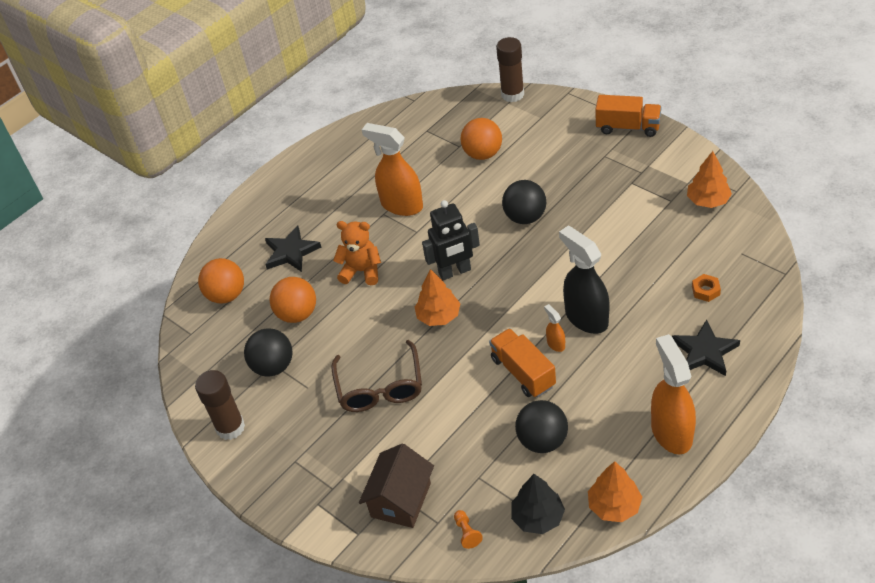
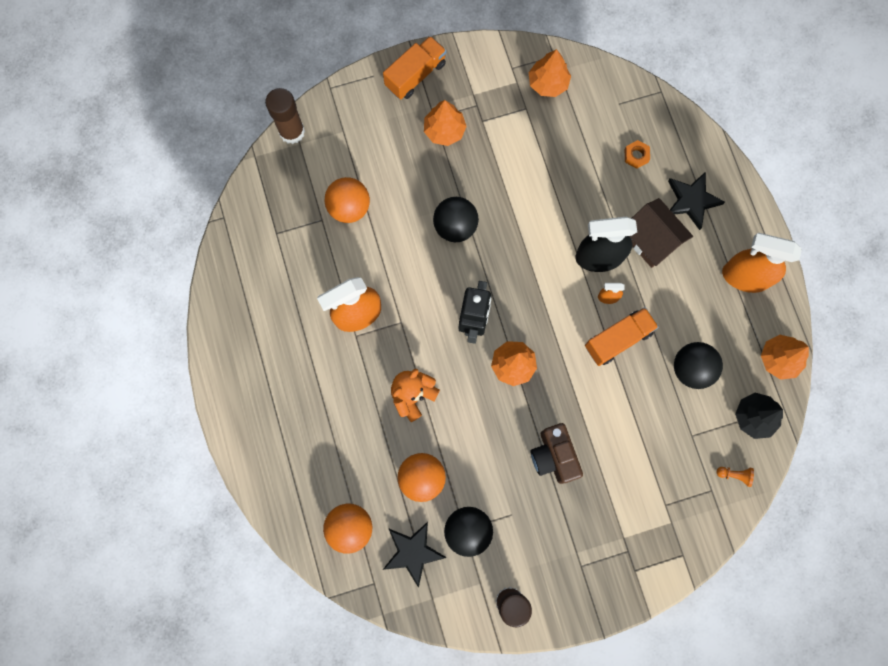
camera: 65 degrees left, 30 degrees up
black star [265,225,321,272] -> black star moved to [383,522,447,588]
brown glasses [331,340,422,412] -> brown camera [531,423,583,484]
brown house [359,444,434,528] -> brown house moved to [629,198,693,268]
orange truck [489,328,556,398] -> orange truck turned 150 degrees clockwise [585,307,659,366]
none -> orange tree [424,100,467,146]

